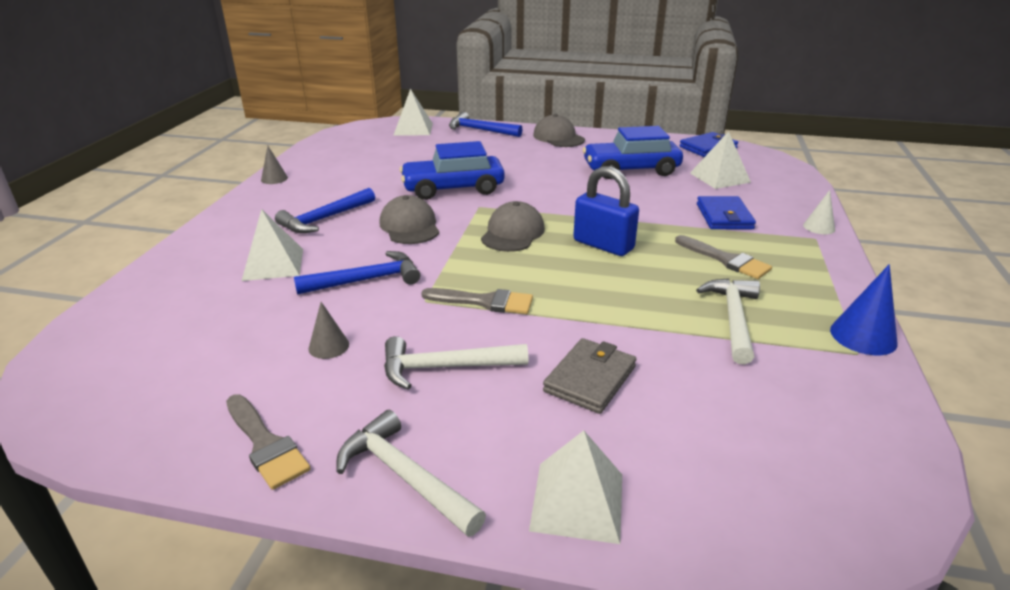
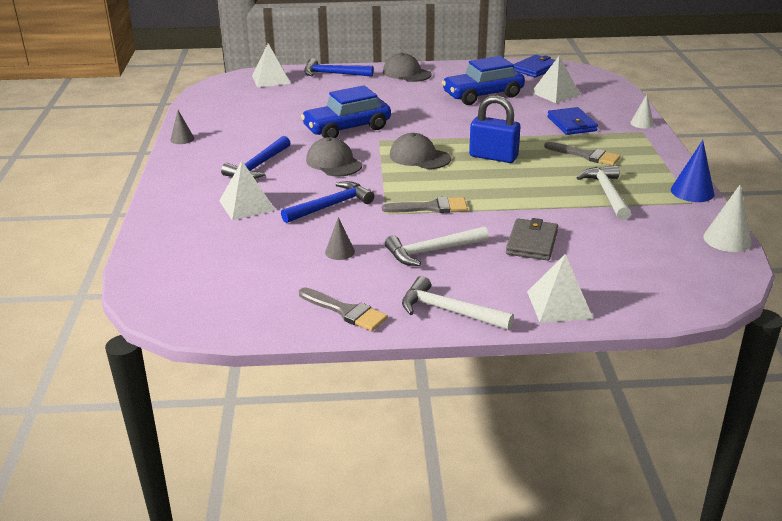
camera: 15 degrees left, 0 degrees up
grey cap [481,201,545,252] -> grey cap turned 60 degrees counterclockwise [390,133,451,169]
none -> white cone [703,184,752,252]

